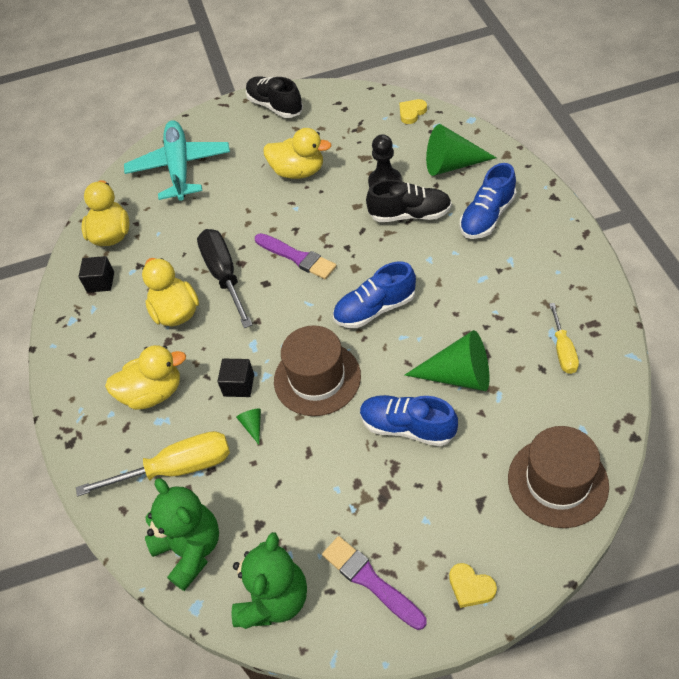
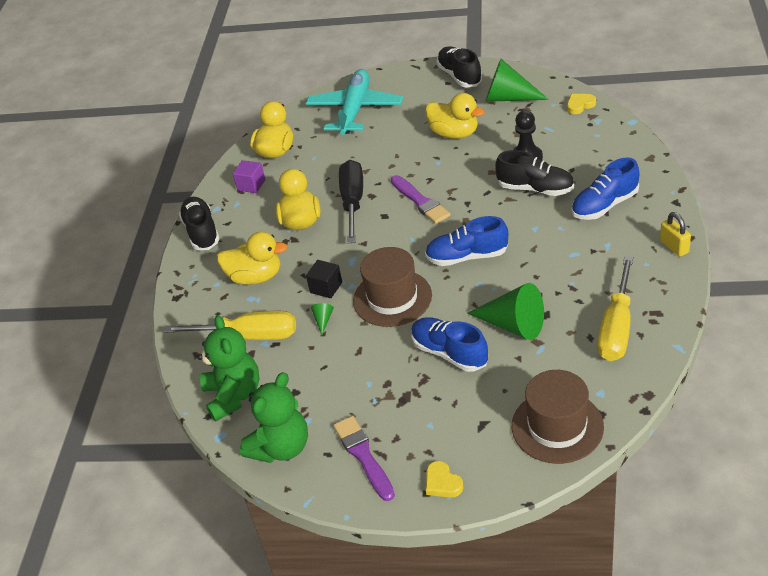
camera: 20 degrees right, 10 degrees down
black cube [78,256,114,293] -> purple cube [233,160,265,193]
green cone [426,124,497,176] -> green cone moved to [485,59,549,102]
yellow screwdriver [549,303,579,374] -> yellow screwdriver [598,256,633,361], size x1.74
none -> black shoe [179,197,220,250]
none -> yellow padlock [660,212,691,257]

